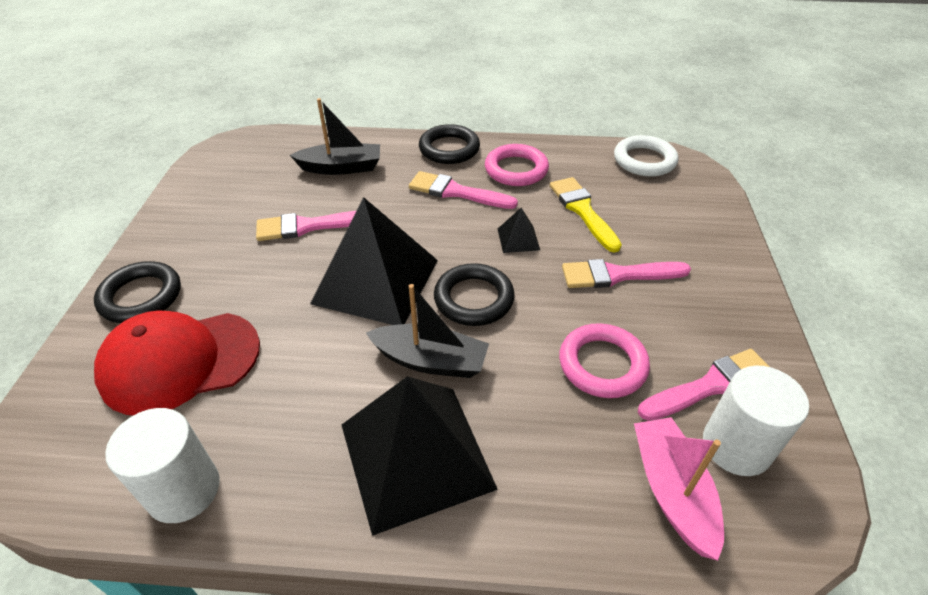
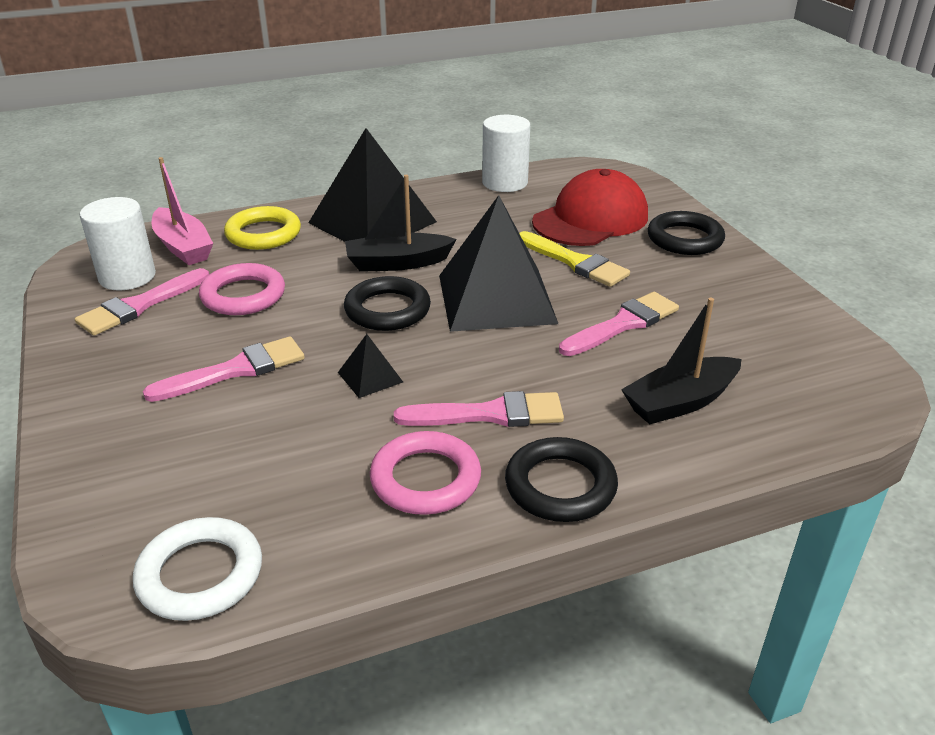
camera: 155 degrees right, 10 degrees down
yellow brush [550,177,622,253] -> yellow brush moved to [519,231,630,287]
none -> yellow ring [224,206,301,250]

